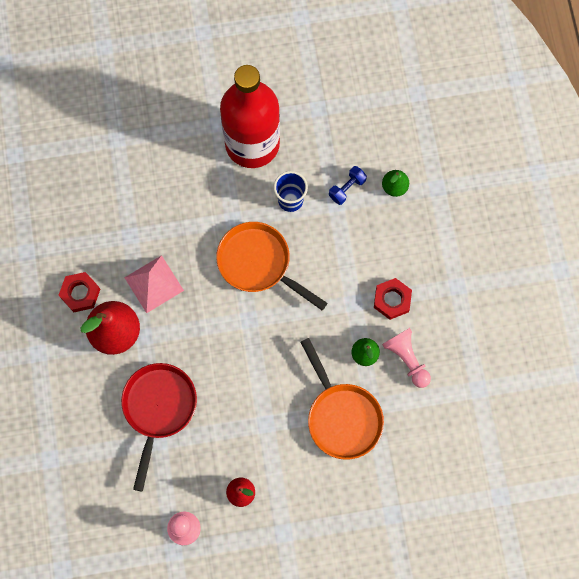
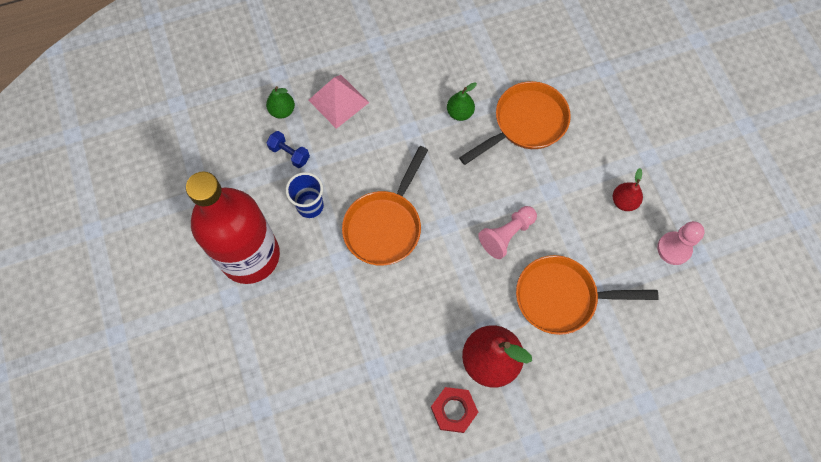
camera: 100 degrees left, 5 degrees down
red pan [121,363,197,492] -> orange pan [516,255,659,335]
pink pyramid [125,255,184,313] -> pink pyramid moved to [308,75,369,129]
red nut [374,278,412,320] -> none
pink pawn [382,328,431,388] -> pink pawn moved to [478,206,537,259]

